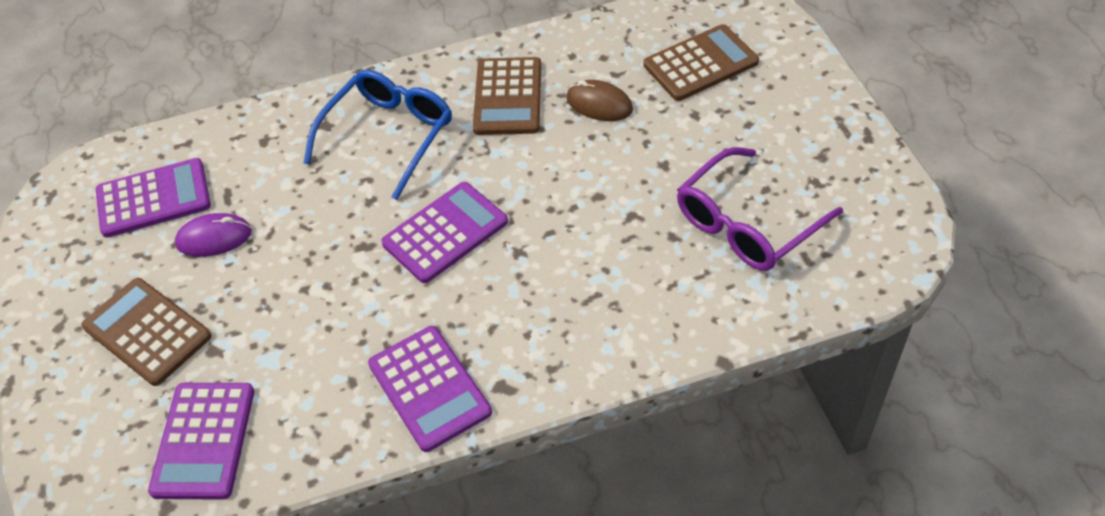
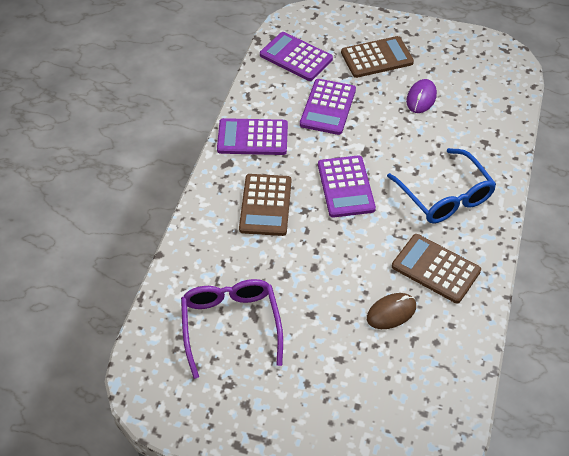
camera: 120 degrees right, 0 degrees up
purple calculator [96,158,211,238] -> purple calculator moved to [300,79,356,135]
brown calculator [644,24,759,101] -> brown calculator moved to [239,174,292,236]

